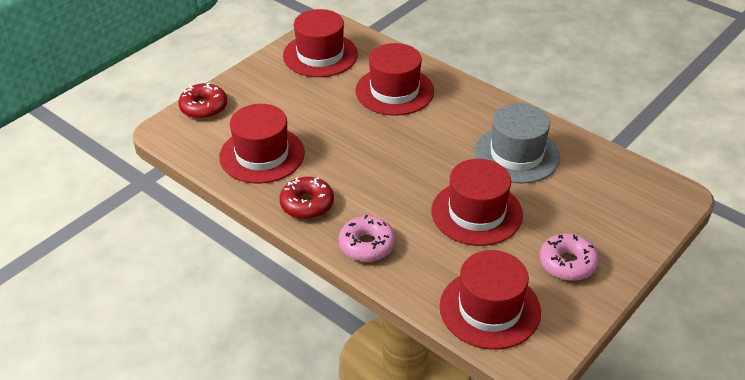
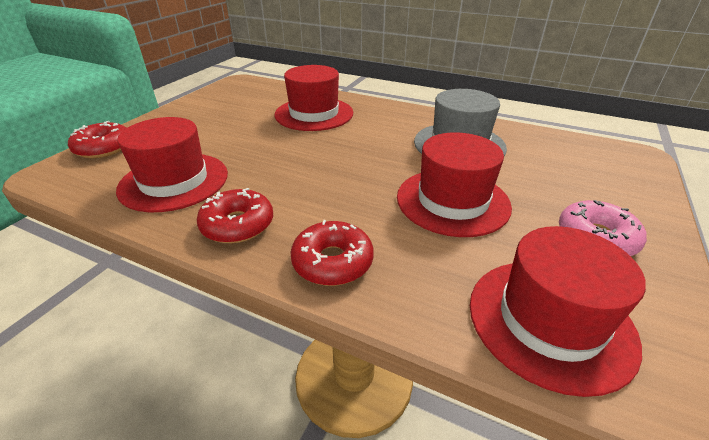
camera: 15 degrees left, 5 degrees down
red hat [283,9,358,77] -> none
pink donut [339,215,395,262] -> red donut [290,220,374,286]

